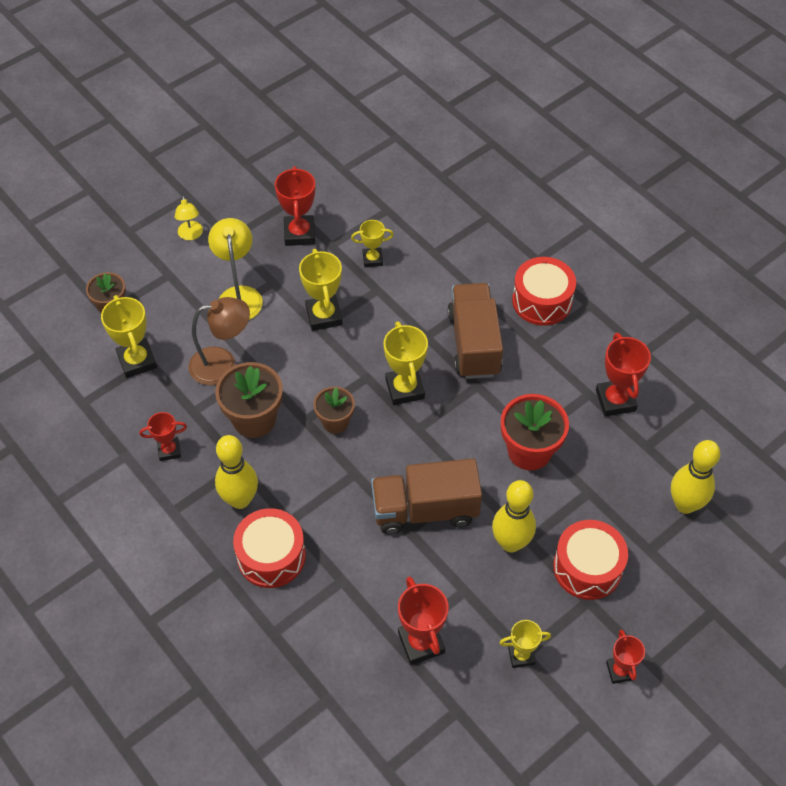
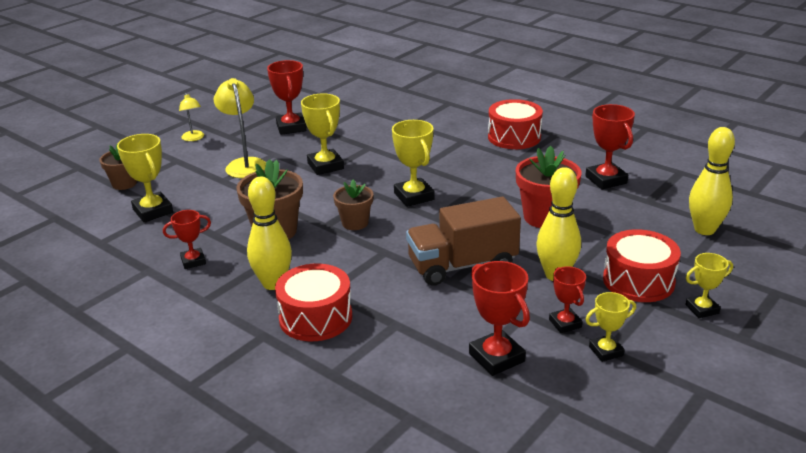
camera: 10 degrees left, 25 degrees down
brown lamp [189,297,250,385] -> none
yellow trophy [351,220,394,267] -> yellow trophy moved to [686,253,733,318]
brown truck [447,283,503,379] -> none
red trophy [606,629,645,684] -> red trophy moved to [549,266,586,333]

